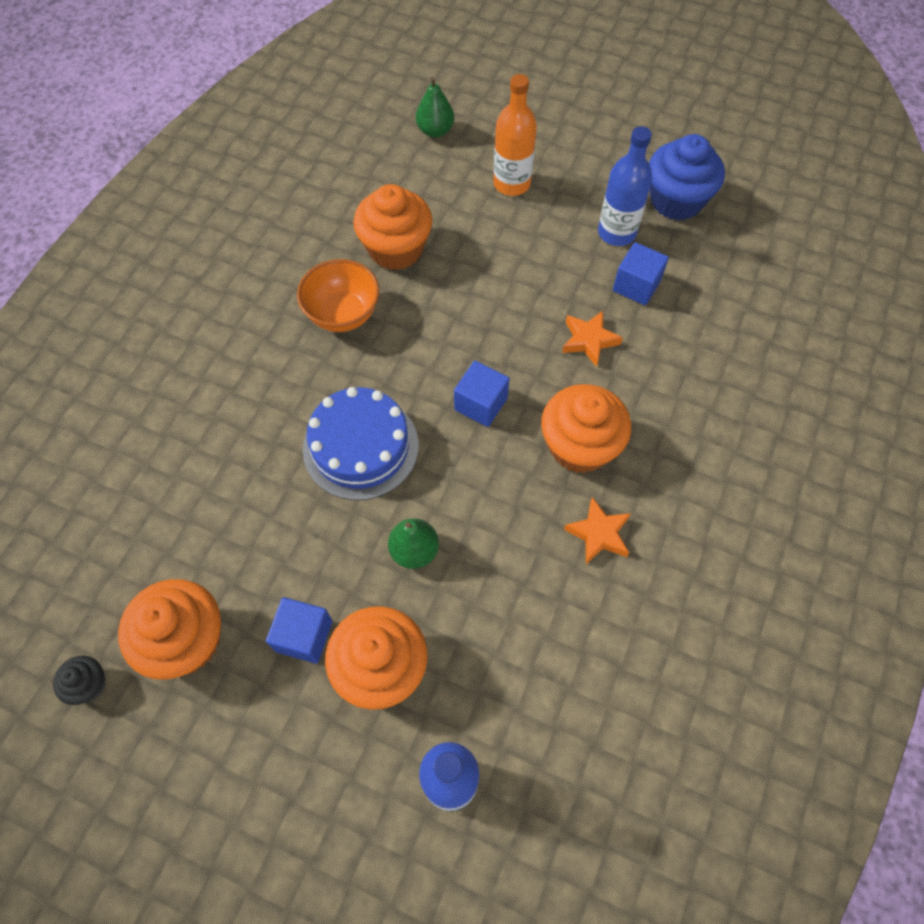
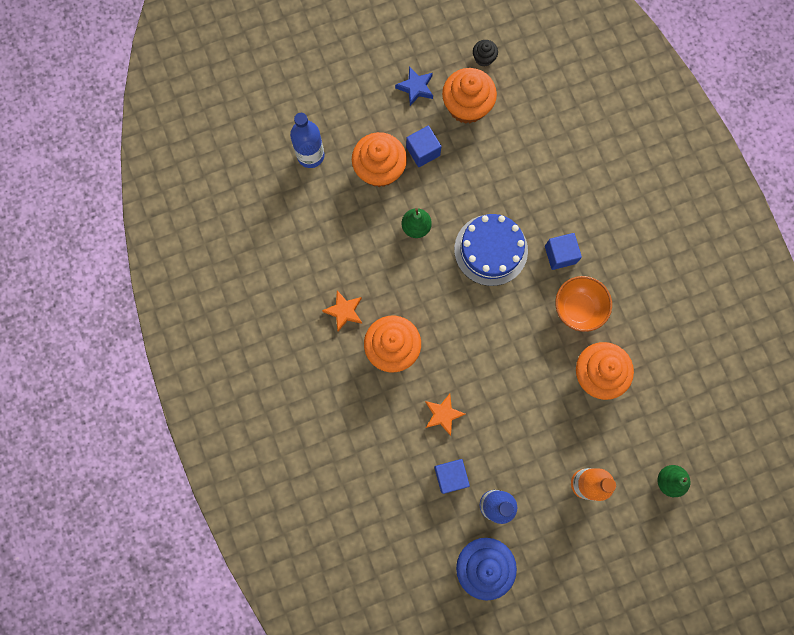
camera: 135 degrees right, 15 degrees up
blue cube [454,361,510,427] -> blue cube moved to [545,233,582,270]
none -> blue star [395,66,433,106]

